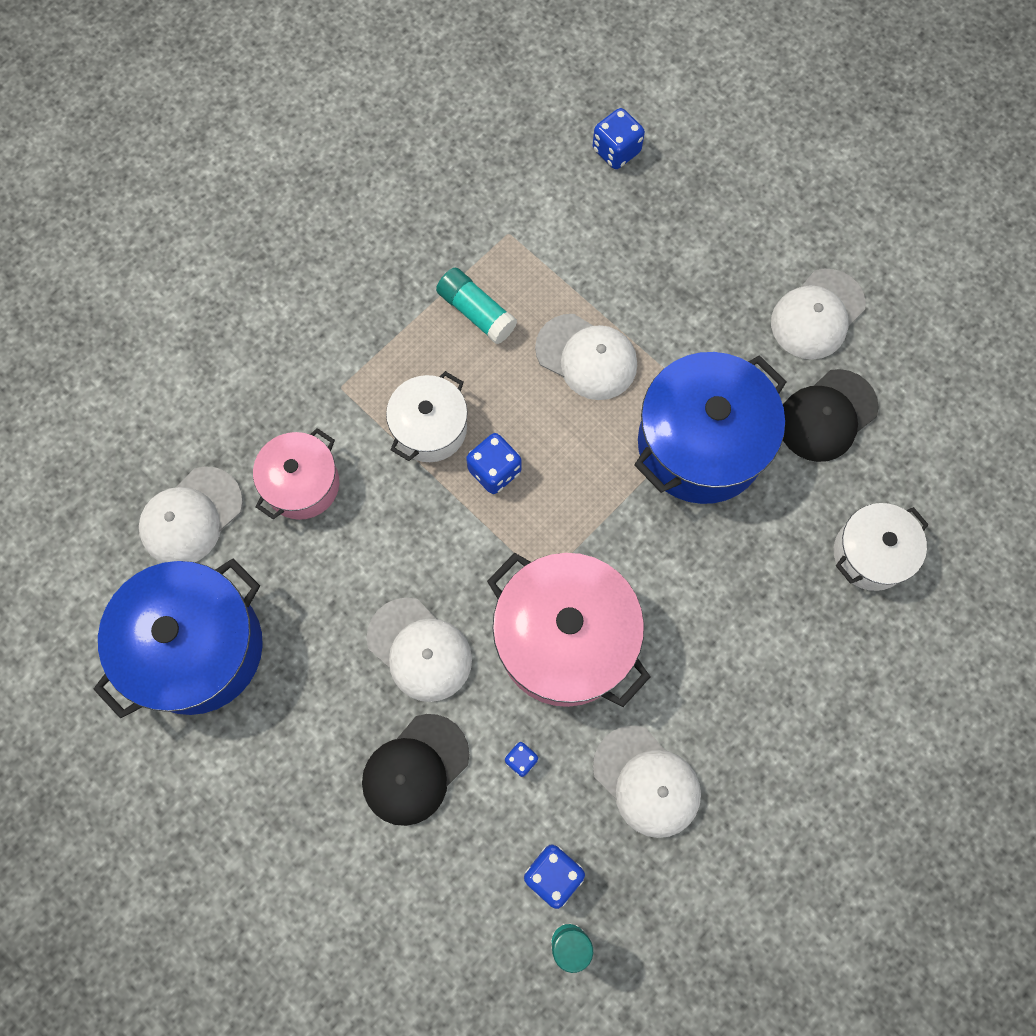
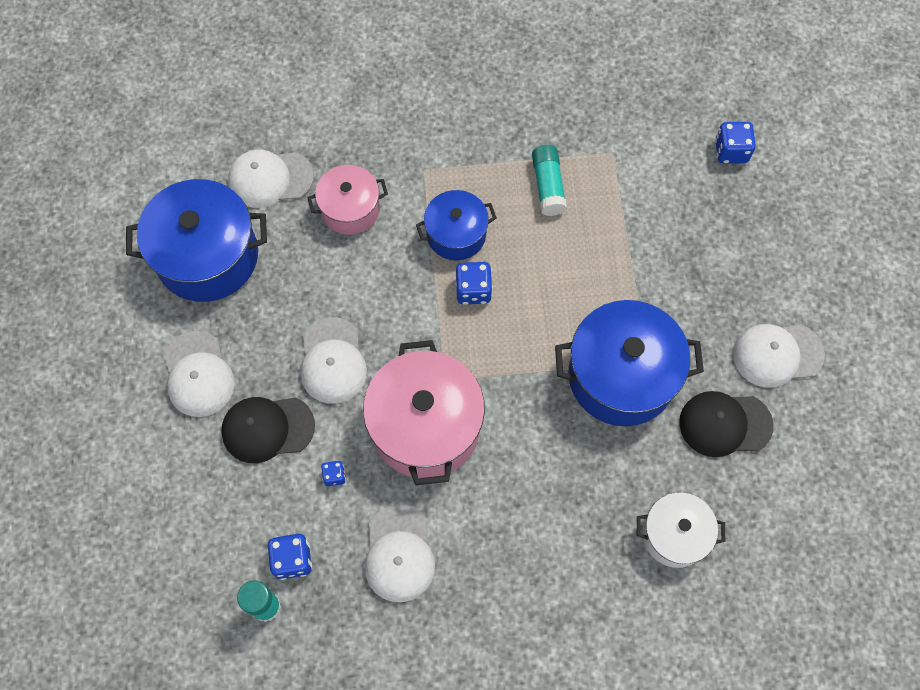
camera: 40 degrees right, 5 degrees down
white pot [386,371,468,462] -> blue pot [416,190,497,260]
white cap [535,314,637,400] -> white cap moved to [164,331,235,417]

